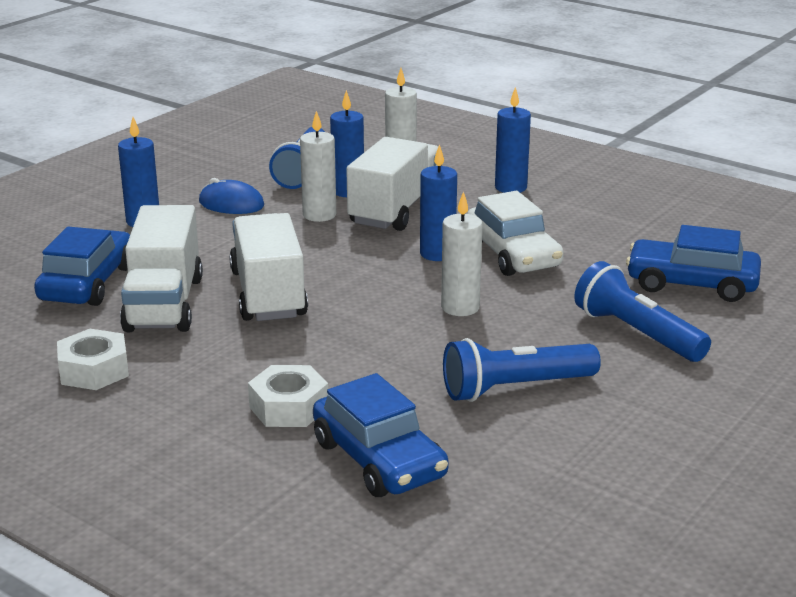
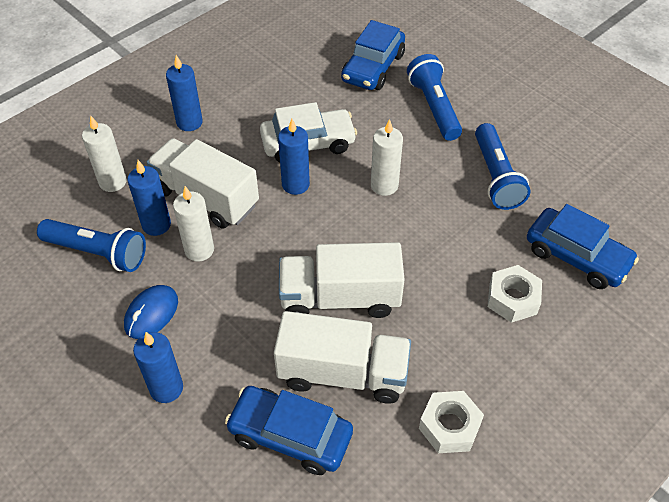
camera: 80 degrees left, 25 degrees up
blue car [313,373,449,497] -> blue car turned 60 degrees clockwise [527,204,639,289]
blue flashlight [574,261,711,362] -> blue flashlight turned 105 degrees clockwise [407,54,462,141]

